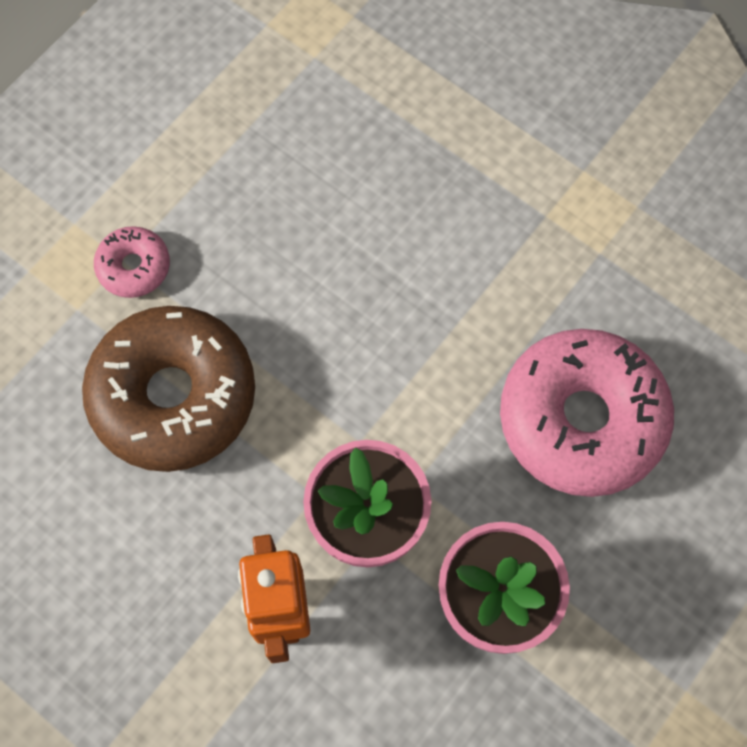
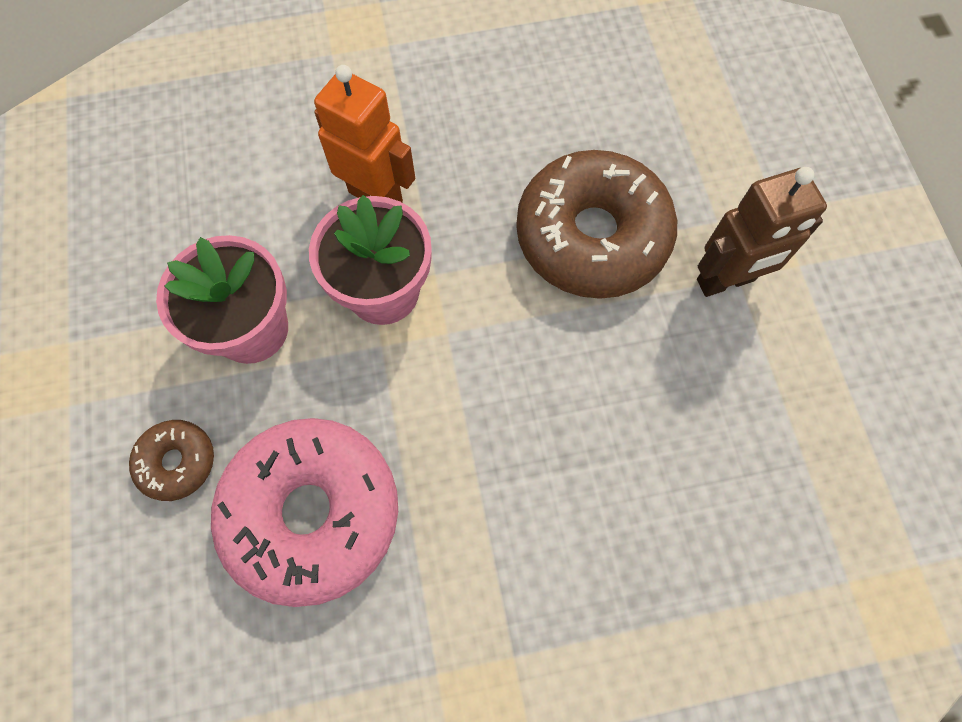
camera: 130 degrees right, 0 degrees up
pink donut [94,226,170,298] -> brown robot [697,167,827,297]
none -> brown donut [129,420,214,501]

